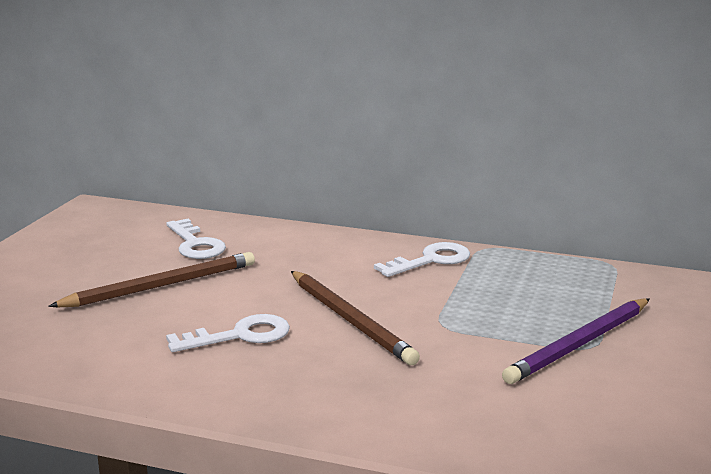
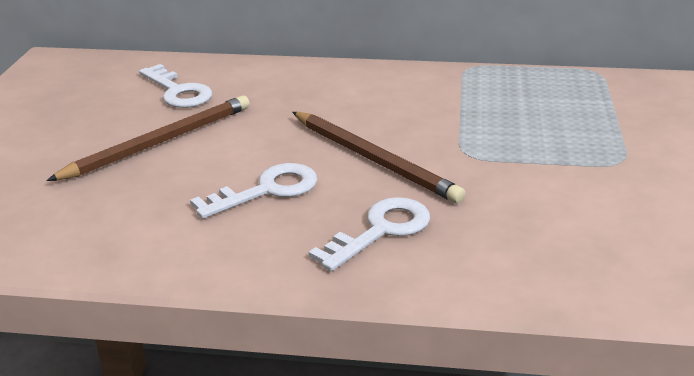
camera: 10 degrees left, 10 degrees up
white key [374,242,470,277] -> white key moved to [309,197,430,271]
purple pencil [502,298,650,384] -> none

